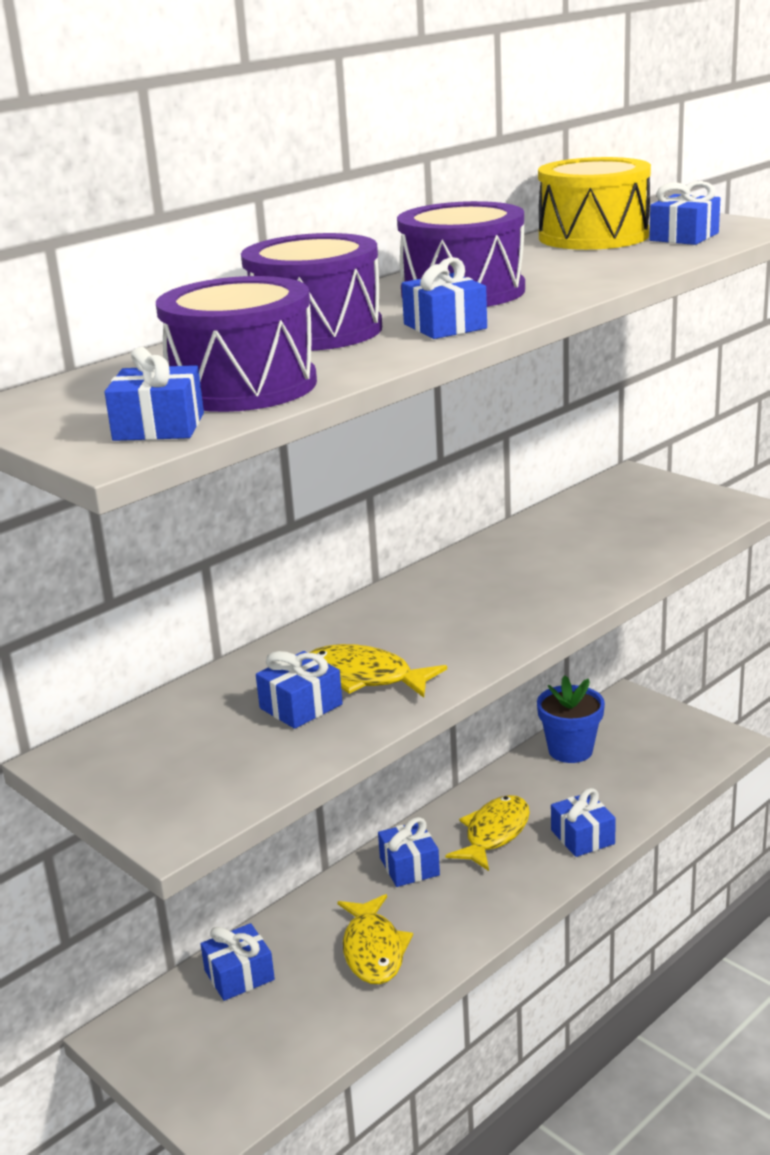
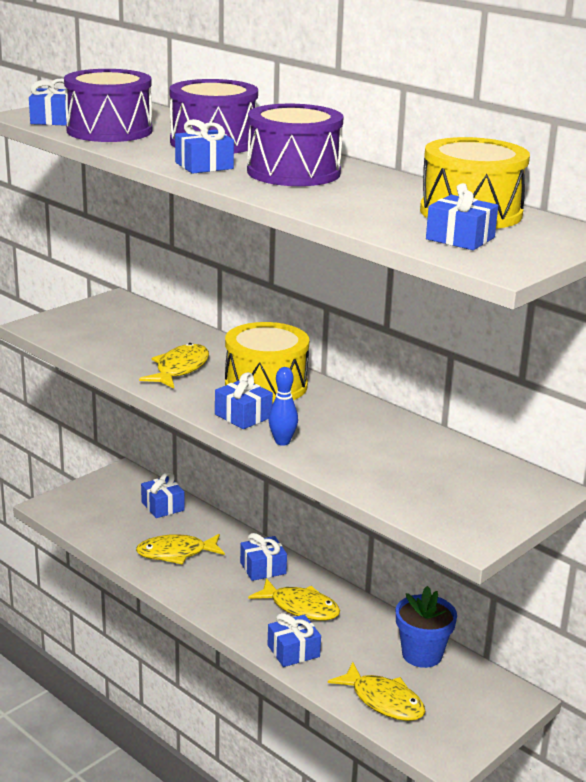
camera: 85 degrees right, 0 degrees up
blue gift [256,651,343,729] -> blue gift moved to [215,372,273,429]
none -> yellow drum [225,322,309,404]
none -> blue bowling pin [268,367,298,446]
none -> yellow fish [328,662,425,721]

